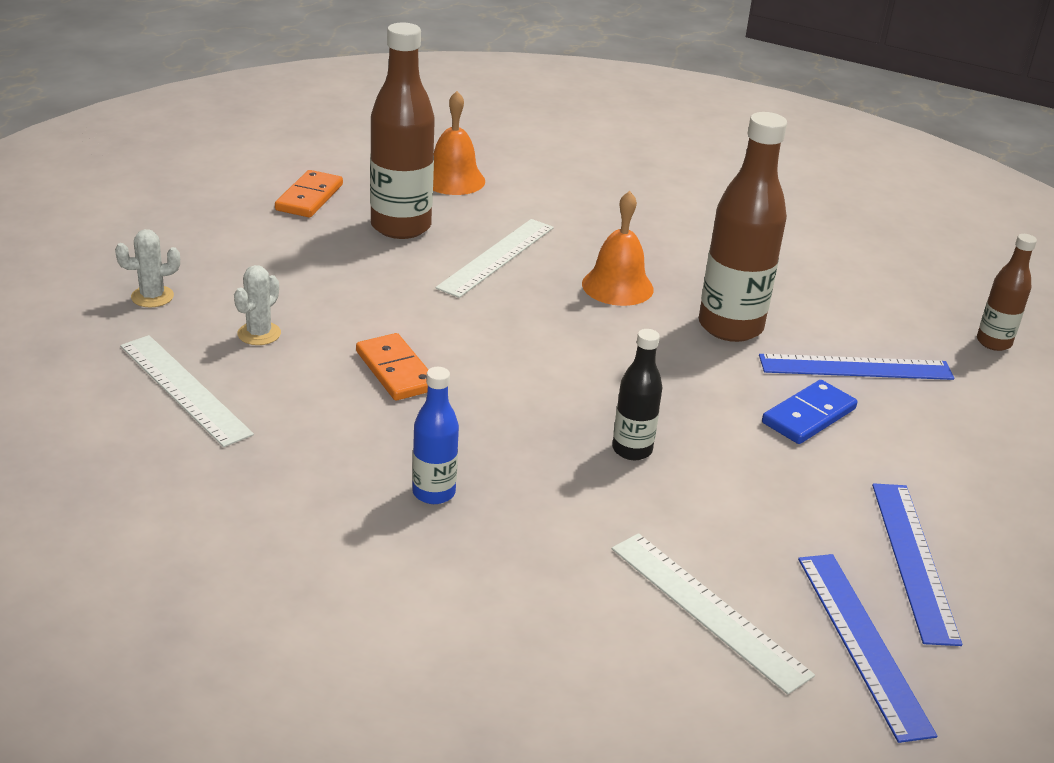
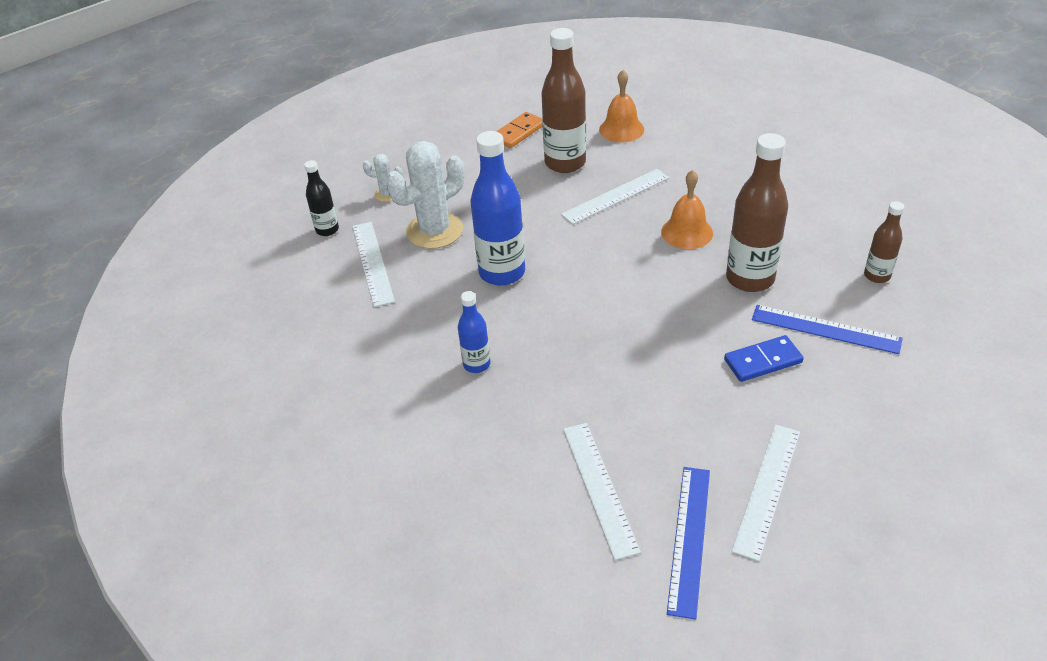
camera: 30 degrees right, 10 degrees up
white cactus [234,265,281,345] -> white cactus [386,141,464,249], size x2.09
orange domino [356,333,428,401] -> blue bottle [470,131,525,286]
black bottle [612,329,663,460] -> black bottle moved to [304,160,339,236]
blue ruler [872,483,962,646] -> white ruler [732,424,800,561]
brown bottle [977,234,1037,351] -> brown bottle moved to [864,201,904,283]

